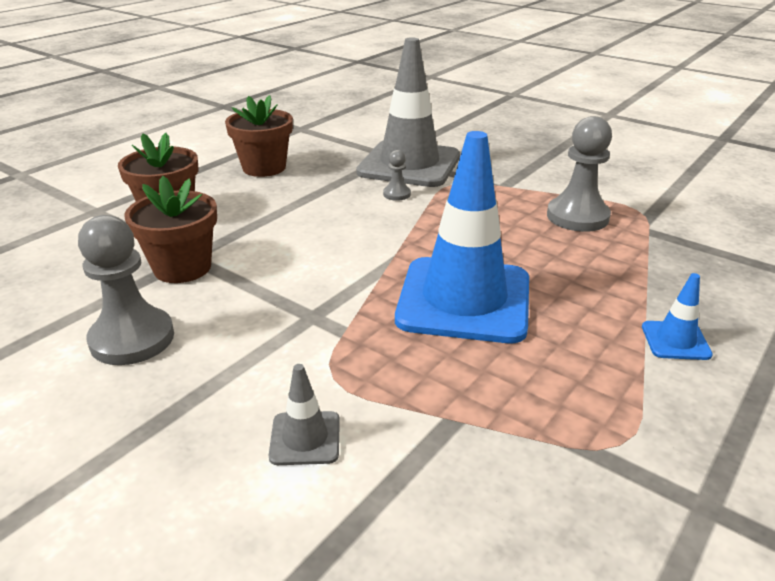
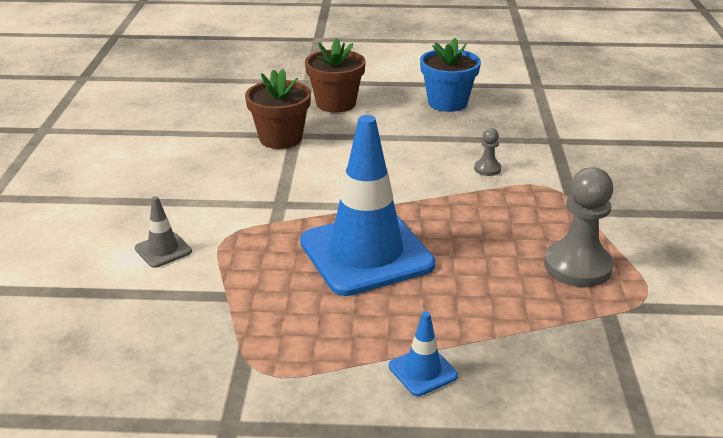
camera: 55 degrees right, 0 degrees up
grey pawn [78,215,174,365] -> none
brown flower pot [225,95,293,177] -> blue flower pot [420,38,481,112]
grey traffic cone [356,37,460,187] -> none

